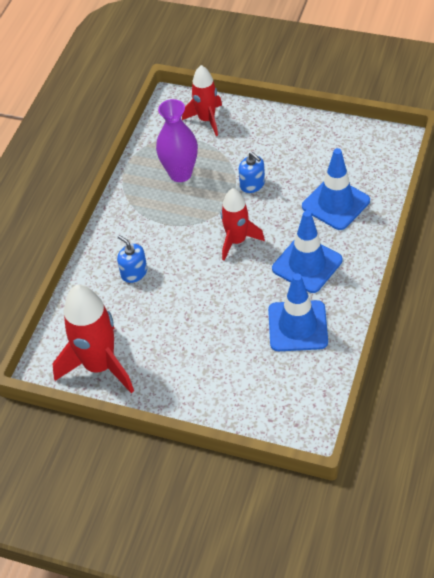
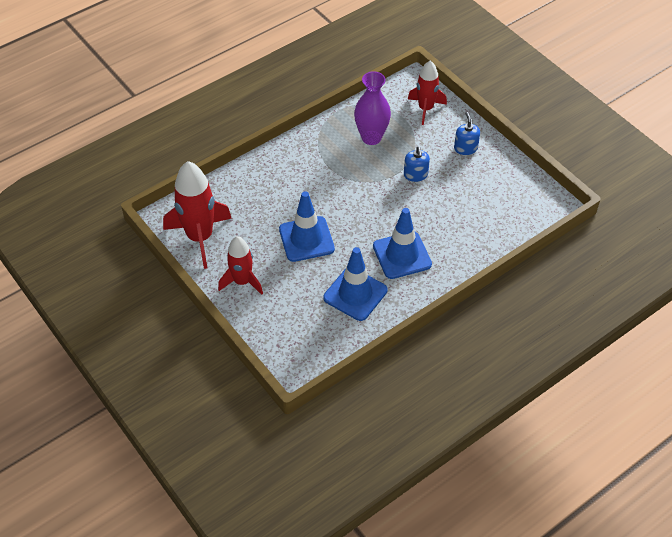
camera: 30 degrees right, 0 degrees up
blue soap dispenser [117,235,147,283] -> blue soap dispenser moved to [454,112,480,155]
red rocket [221,188,265,261] -> red rocket moved to [218,236,263,295]
blue traffic cone [302,148,370,230] -> blue traffic cone moved to [279,191,335,262]

